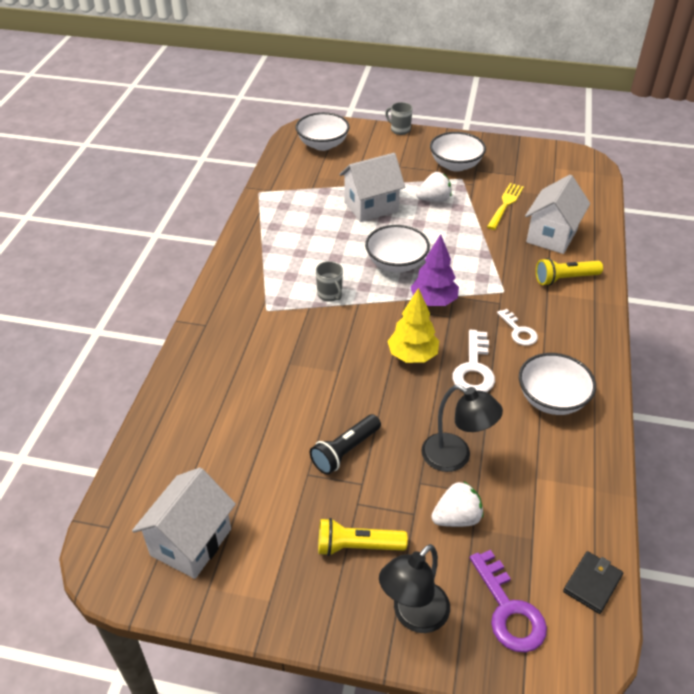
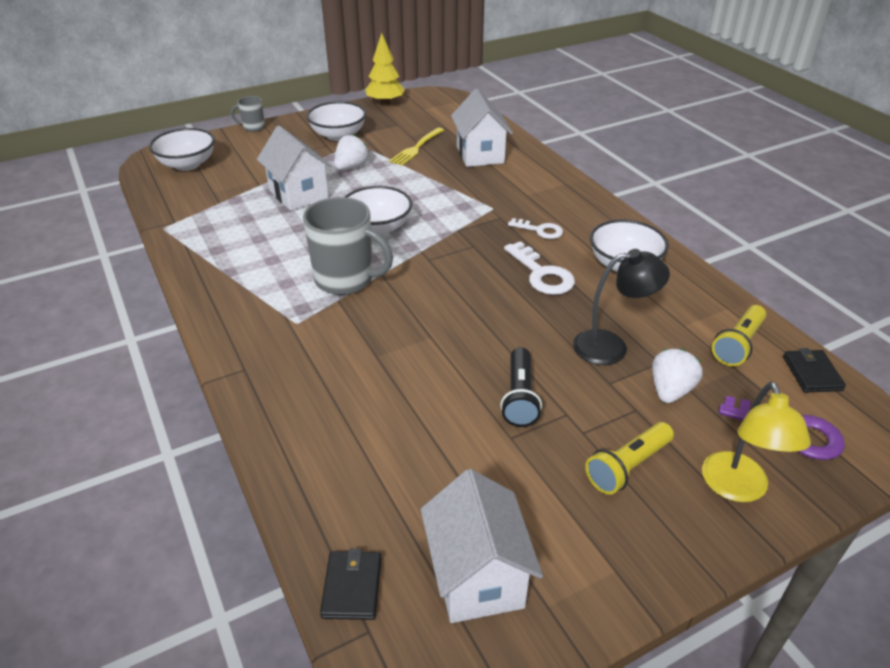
camera: 40 degrees left, 5 degrees down
grey mug [316,261,343,302] -> grey mug [303,197,393,295], size x2.00
white house [340,153,405,222] -> white house turned 60 degrees counterclockwise [257,126,332,211]
black lamp [379,544,450,633] -> yellow lamp [702,382,811,502]
yellow tree [387,288,439,363] -> yellow tree moved to [365,33,405,105]
purple tree [410,234,459,306] -> none
yellow fork [487,183,524,230] -> yellow fork turned 135 degrees counterclockwise [389,128,444,166]
yellow flashlight [536,258,603,286] -> yellow flashlight moved to [712,305,766,366]
none -> black wallet [320,549,381,620]

